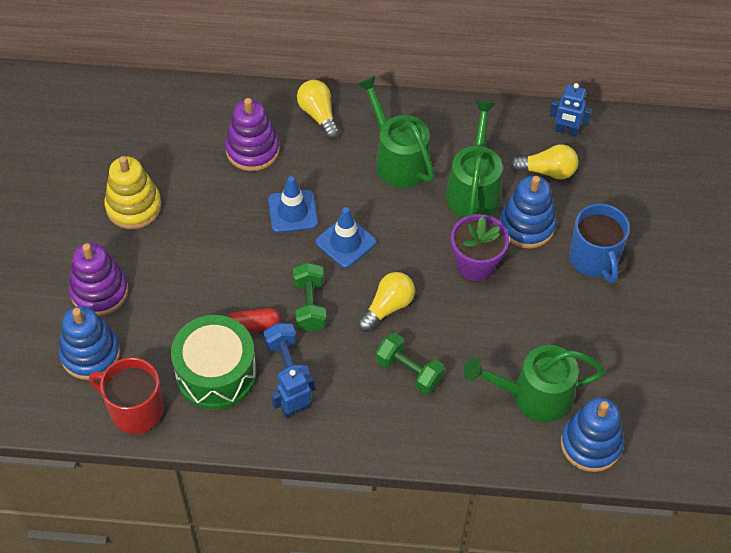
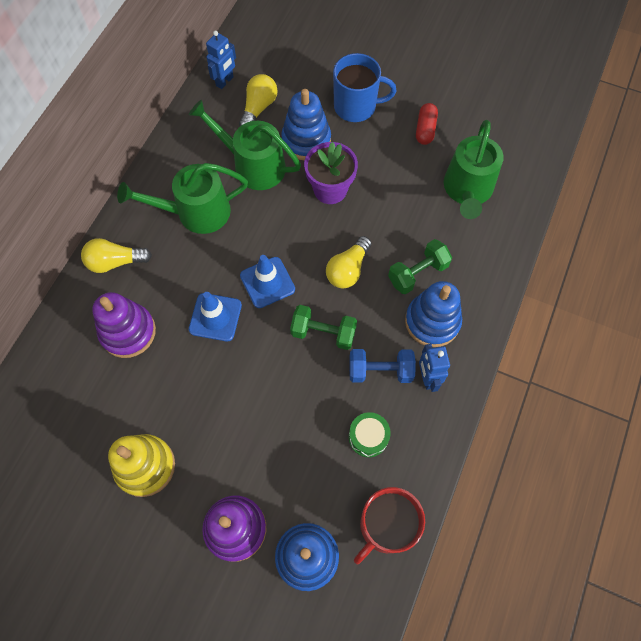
camera: 70 degrees left, 10 degrees up
green drum [171,315,257,410] -> green drum [349,412,391,457], size x0.50
red capsule [228,308,281,333] -> red capsule moved to [416,103,438,145]
yellow light bulb [358,272,415,332] -> yellow light bulb turned 120 degrees counterclockwise [326,236,371,288]
blue stacking toy [561,398,624,472] -> blue stacking toy moved to [405,281,462,347]

